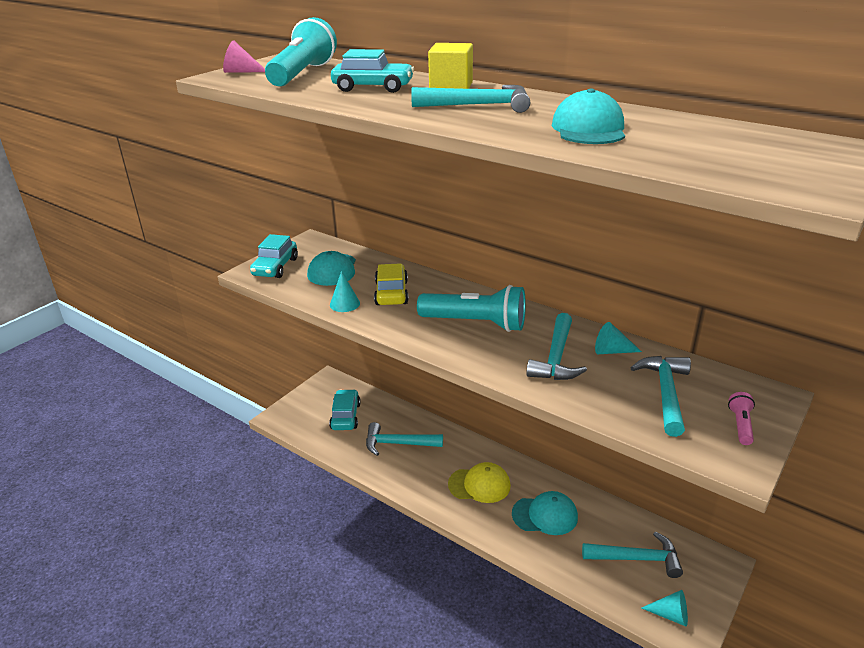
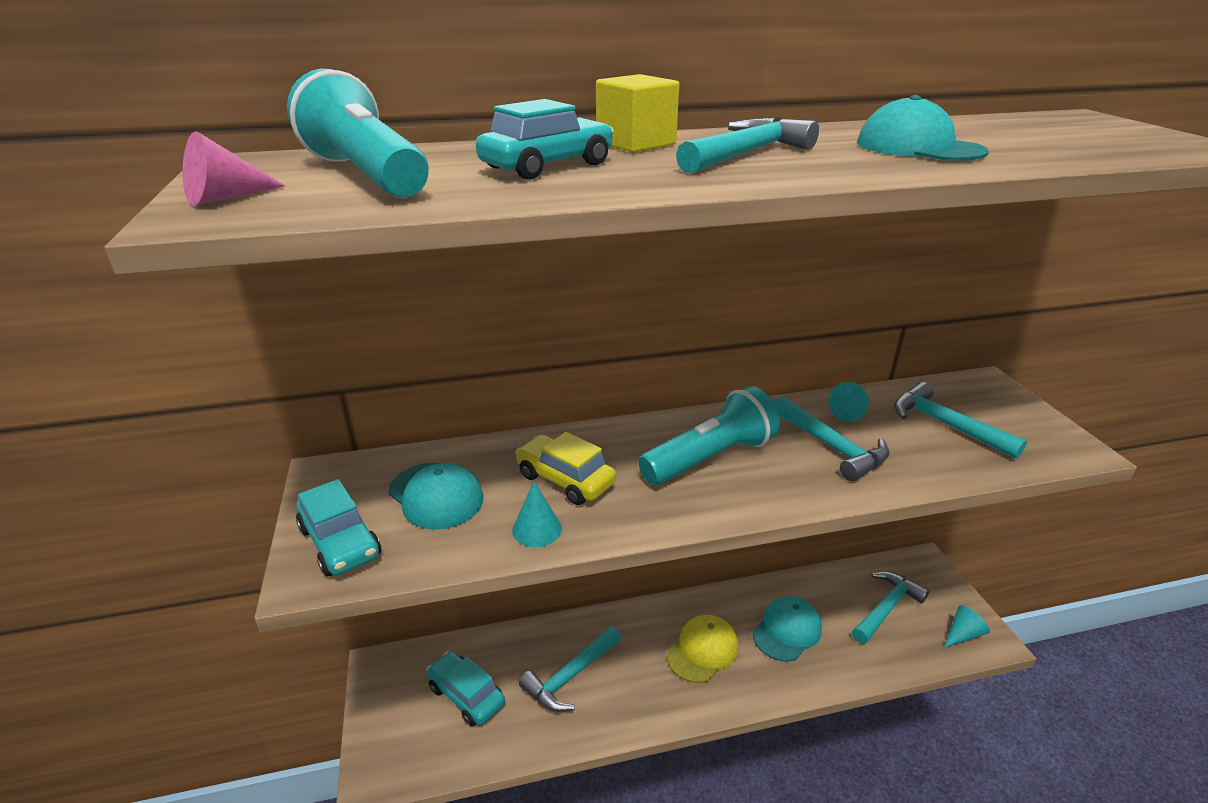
camera: 50 degrees left, 0 degrees up
pink flashlight [728,392,755,445] -> none

